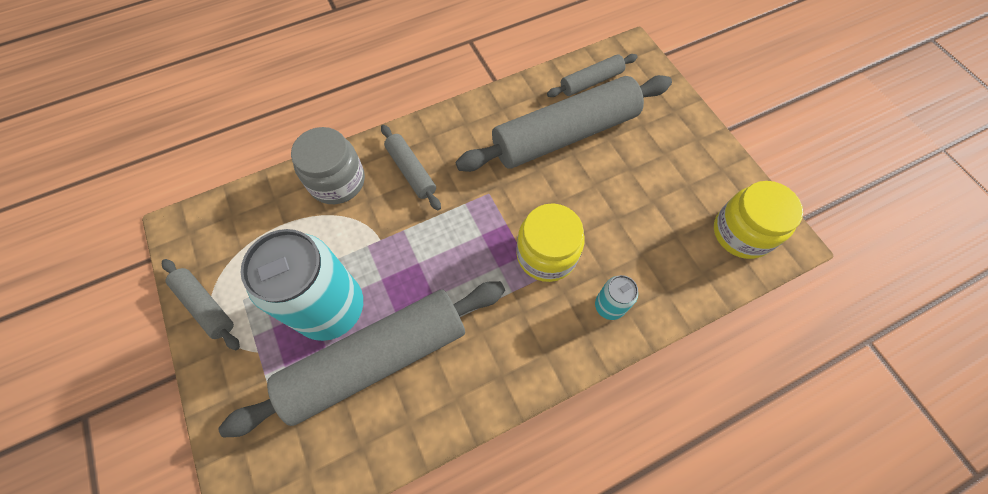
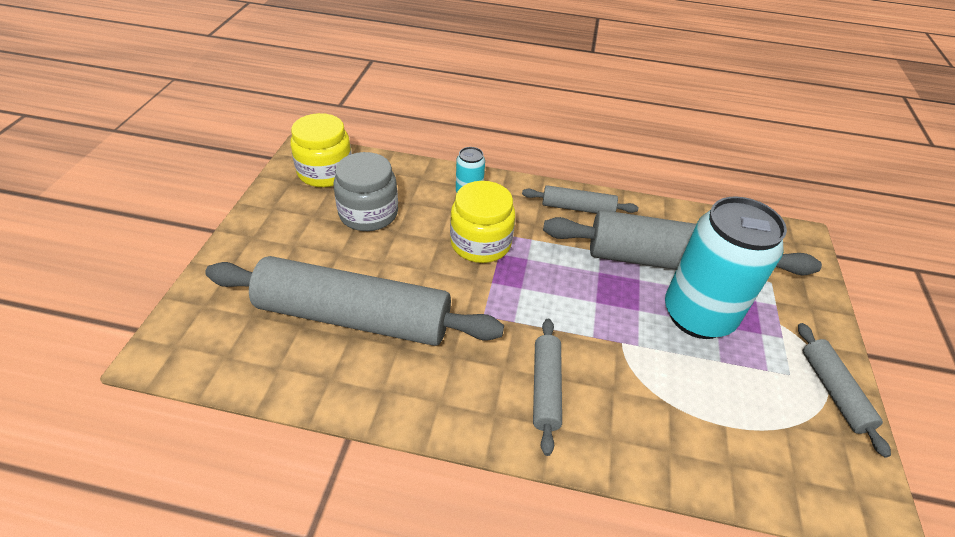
camera: 145 degrees left, 20 degrees down
grey jar [291,127,365,204] -> grey jar moved to [333,152,398,231]
grey rolling pin [547,54,638,97] -> grey rolling pin moved to [522,185,639,213]

